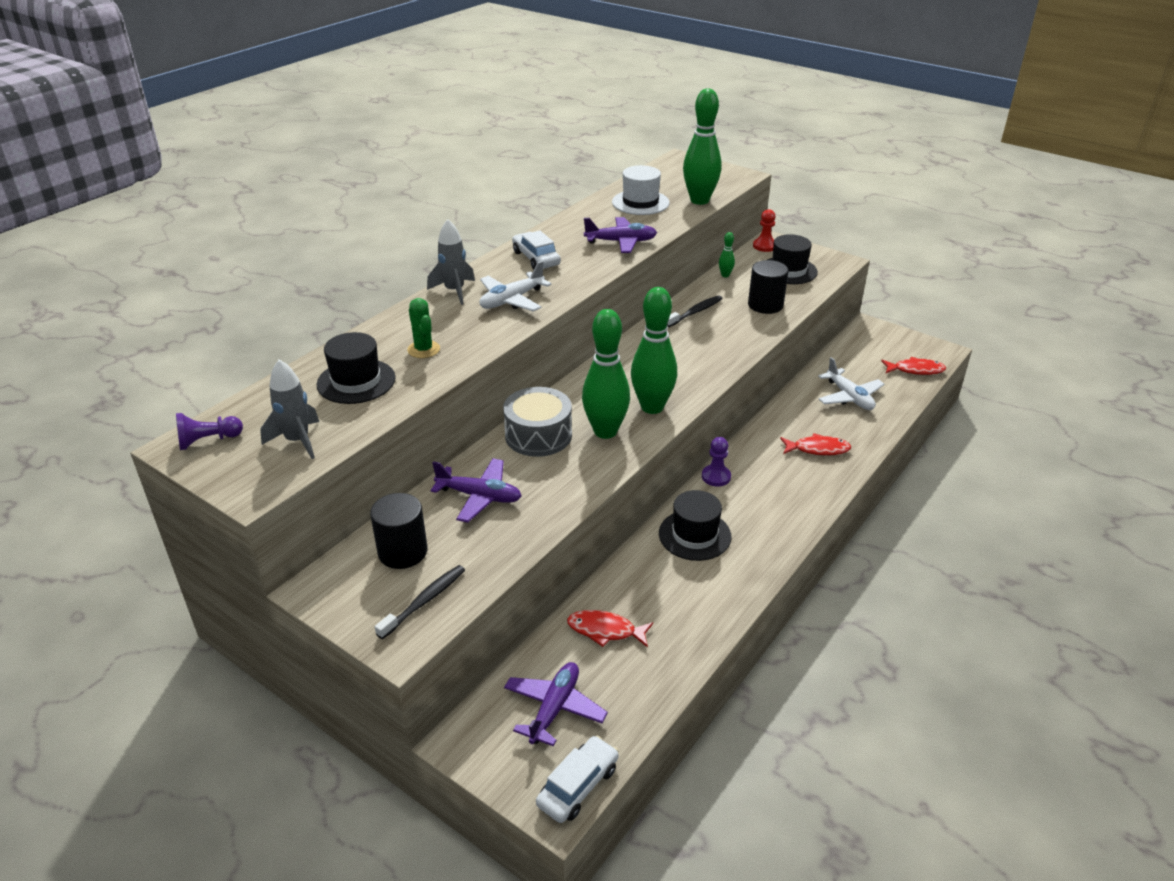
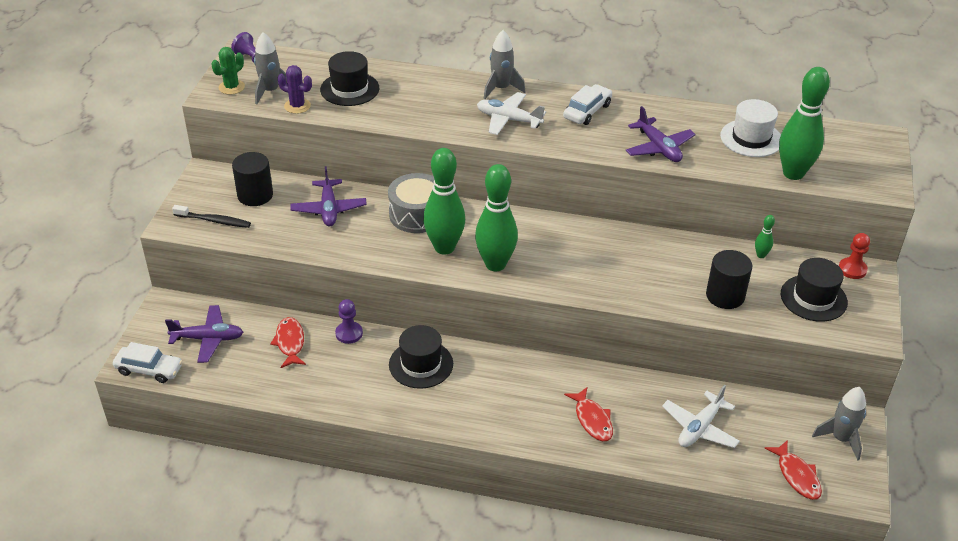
camera: 65 degrees right, 5 degrees up
green cactus [407,298,440,358] -> green cactus moved to [211,47,245,95]
black toothbrush [667,295,723,327] -> none
purple pawn [702,437,731,487] -> purple pawn moved to [335,299,363,344]
none -> purple cactus [277,65,312,114]
none -> grey rocket [812,387,866,460]

